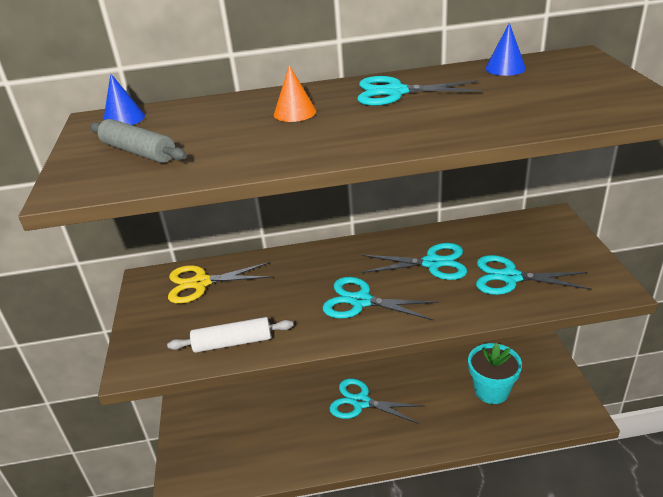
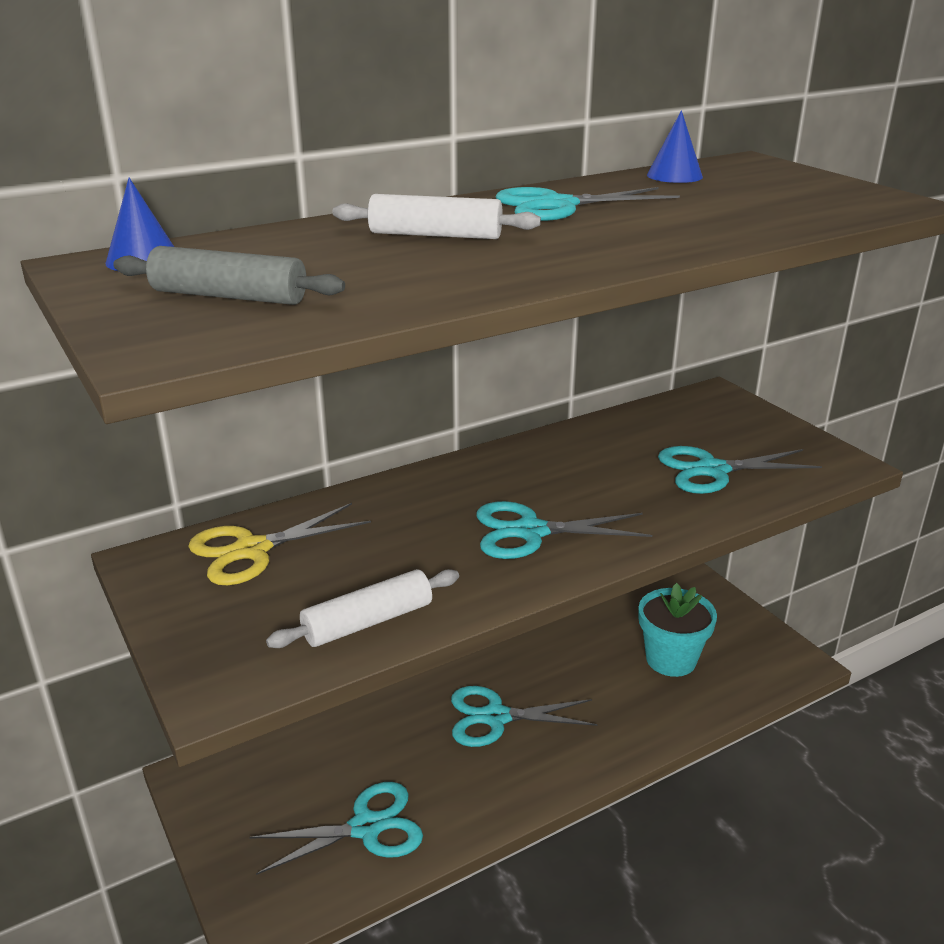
camera: 25 degrees left, 5 degrees down
orange cone [274,65,316,122] -> white rolling pin [333,194,541,239]
turquoise scissors [362,243,467,280] -> turquoise scissors moved to [249,782,423,875]

